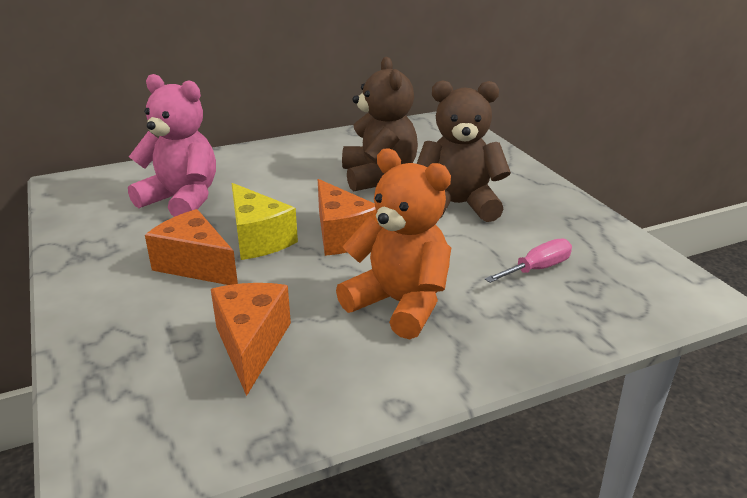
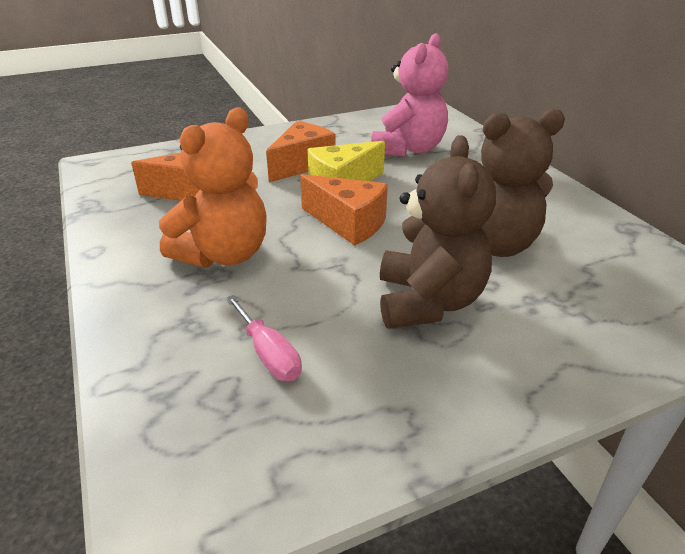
camera: 90 degrees right, 5 degrees up
orange cheese [318,179,379,256] -> orange cheese turned 120 degrees counterclockwise [300,174,388,246]

